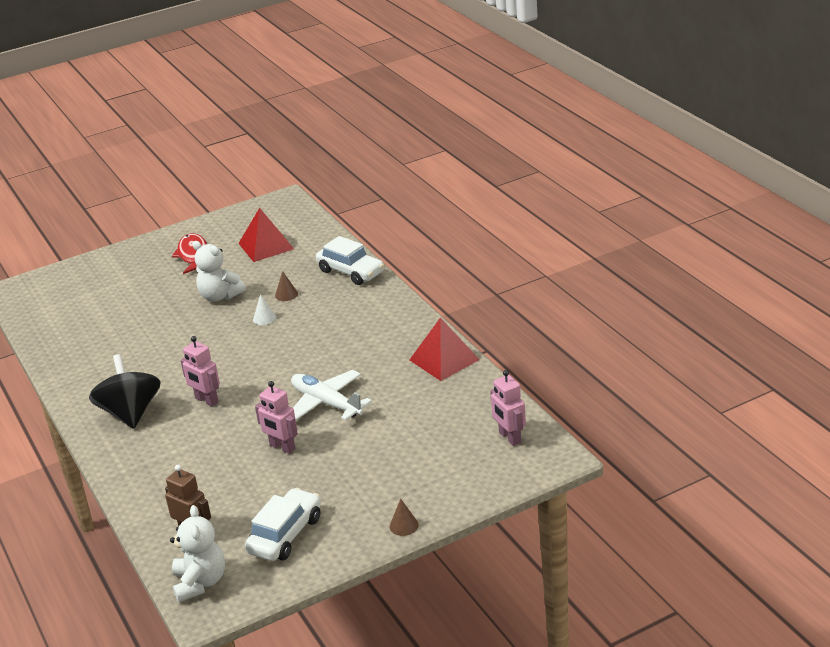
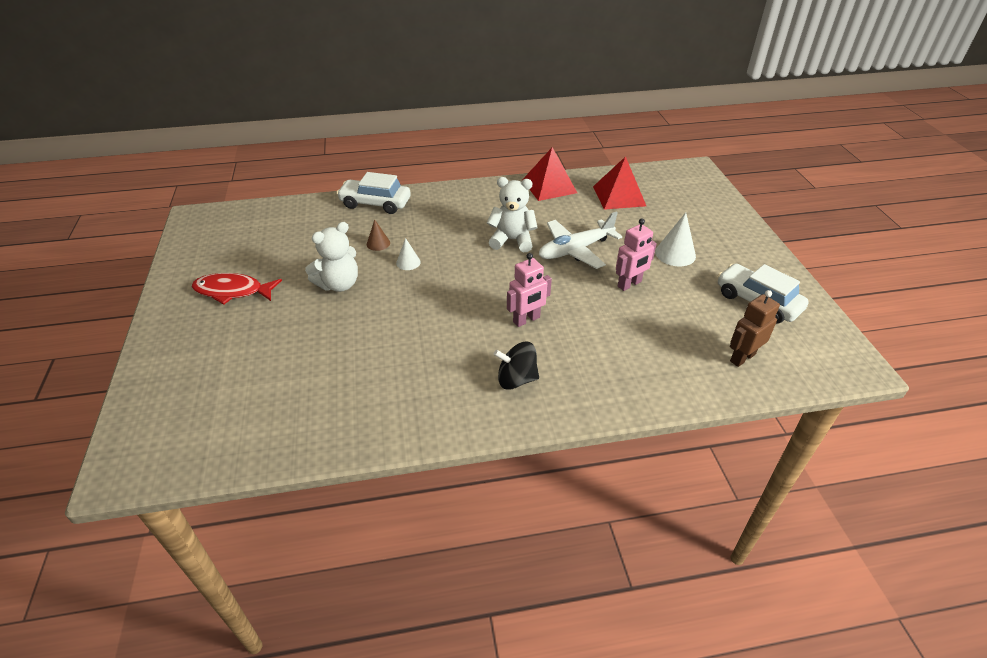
camera: 75 degrees left, 10 degrees up
black spinning top [89,354,161,429] -> black spinning top [494,342,539,390], size x0.63
white teddy bear [170,505,225,602] -> white teddy bear moved to [487,177,538,252]
red pyramid [238,208,294,262] -> red pyramid moved to [593,156,646,210]
white car [316,236,384,285] -> white car turned 135 degrees counterclockwise [337,172,411,214]
brown cone [390,499,419,536] -> none
pink robot [490,370,526,446] -> none
none -> white cone [655,212,696,266]

